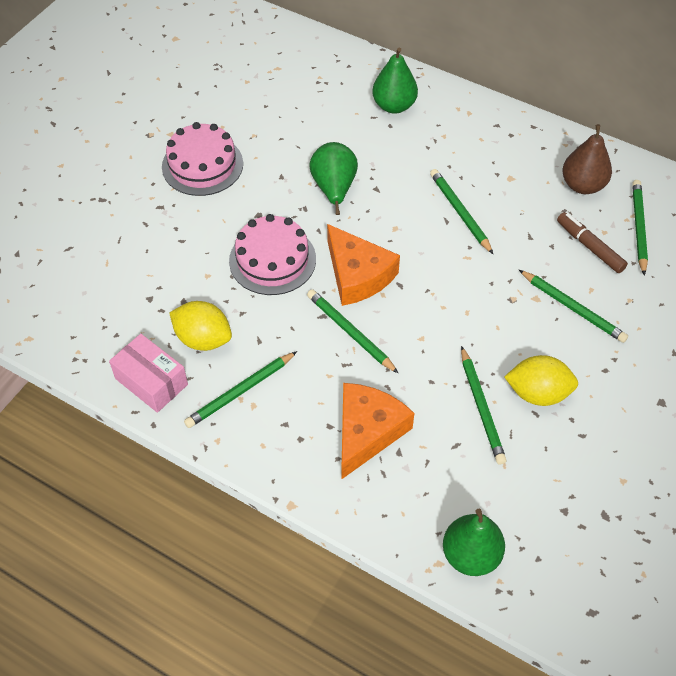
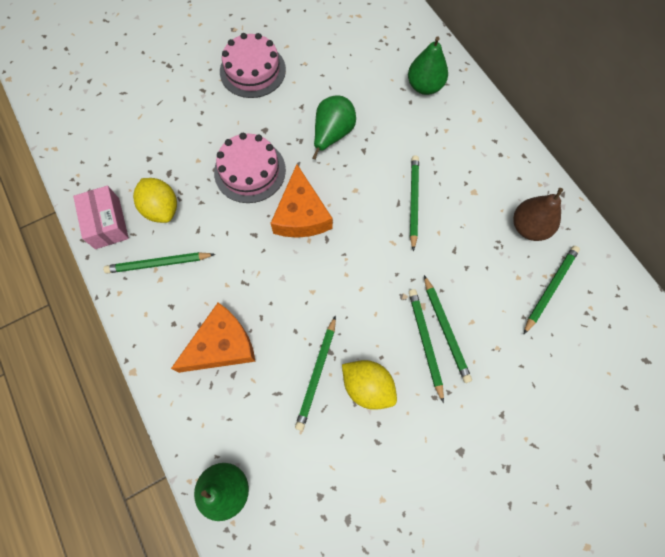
camera: 30 degrees right, 15 degrees up
green pencil [307,289,399,374] -> green pencil moved to [409,289,444,403]
brown marker [557,212,628,273] -> none

